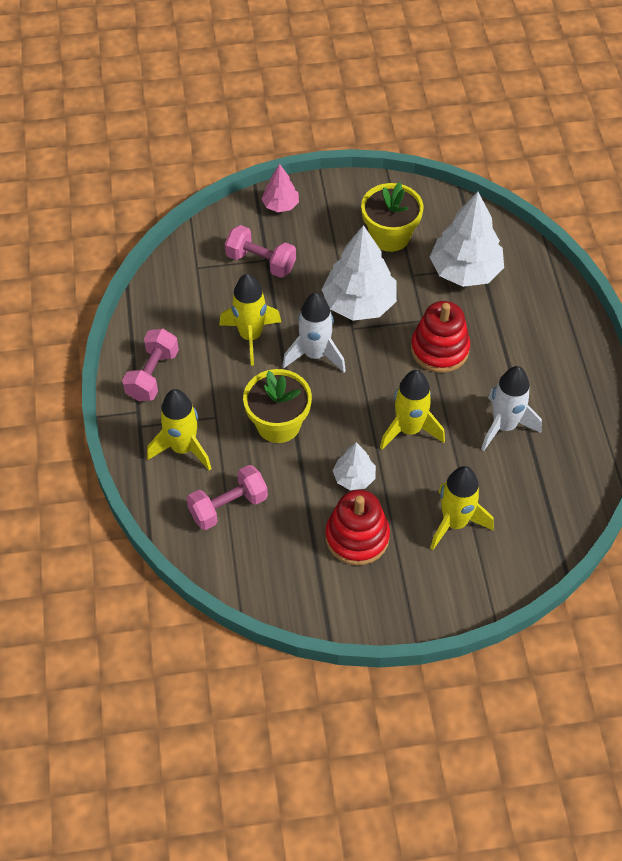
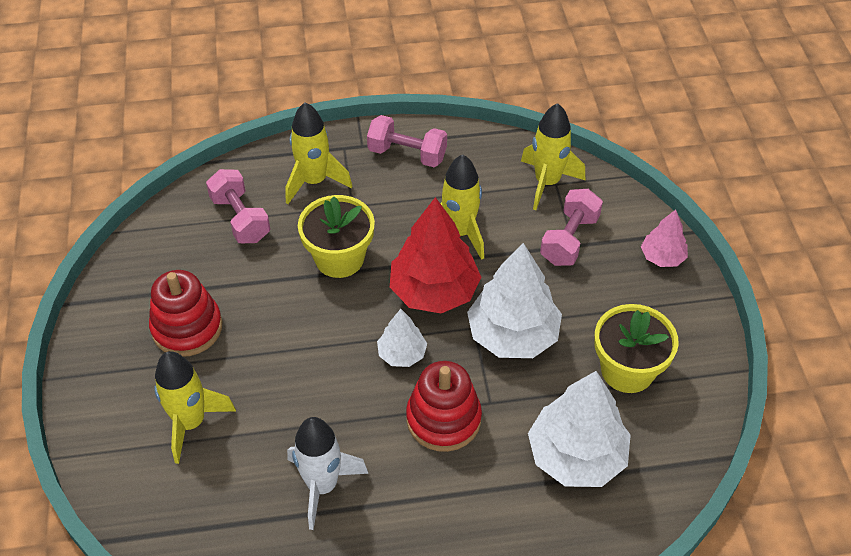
camera: 90 degrees right, 5 degrees down
white rocket [282,293,346,373] -> red tree [390,197,481,313]
white tree [333,442,376,490] -> white tree moved to [377,309,427,367]
yellow rocket [380,370,445,450] -> yellow rocket moved to [521,103,585,210]

